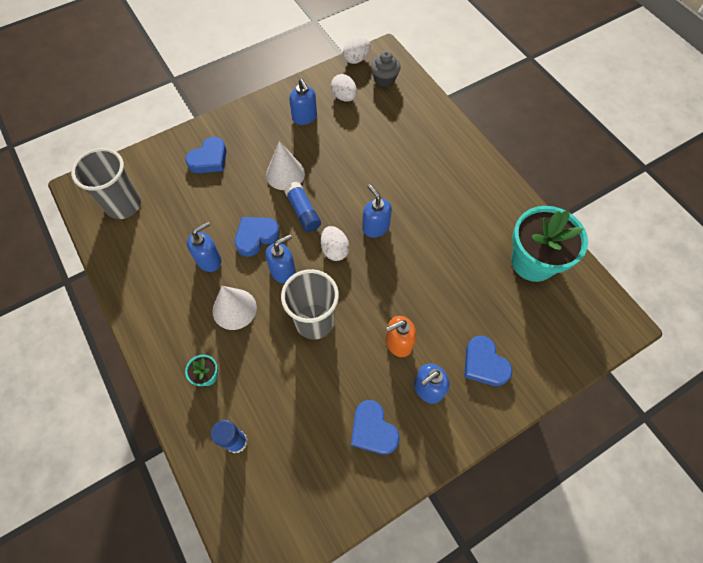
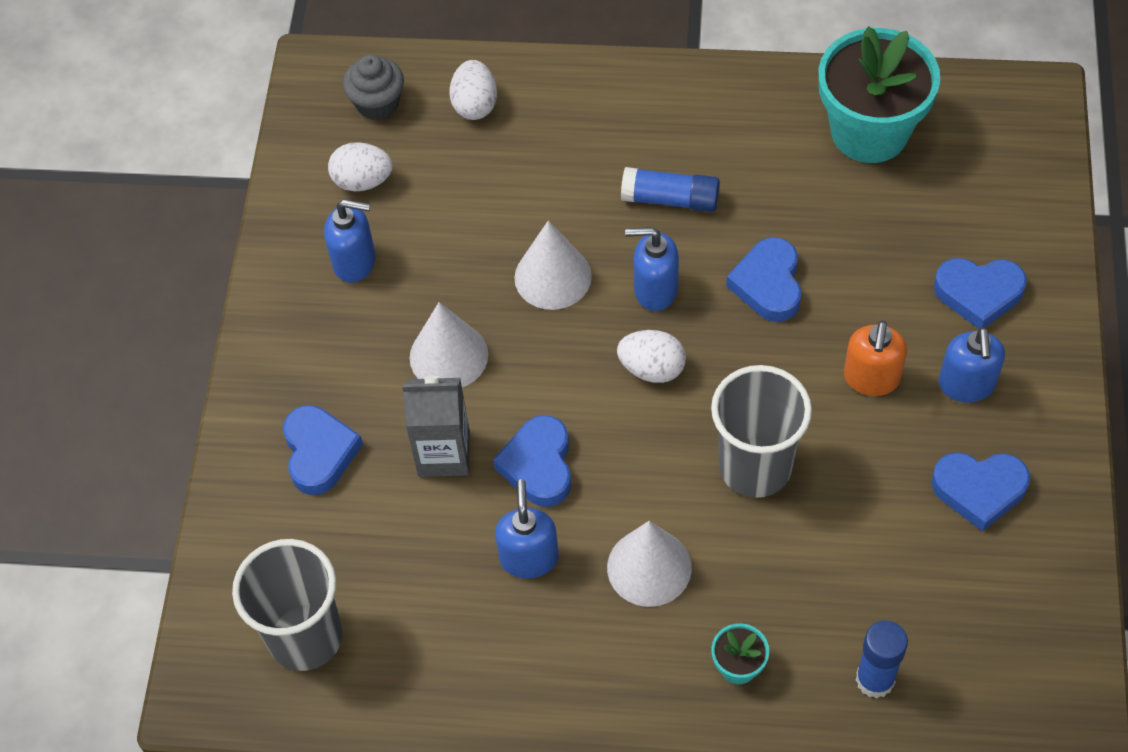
camera: 50 degrees left, 5 degrees down
blue soap dispenser [265,234,296,284] -> none
blue glue stick [284,182,321,232] -> blue glue stick moved to [621,167,720,212]
white egg [343,37,370,64] -> white egg moved to [449,60,497,120]
none -> grey carton [402,376,470,477]
none -> white cone [514,220,592,310]
none -> blue heart [726,237,802,322]

